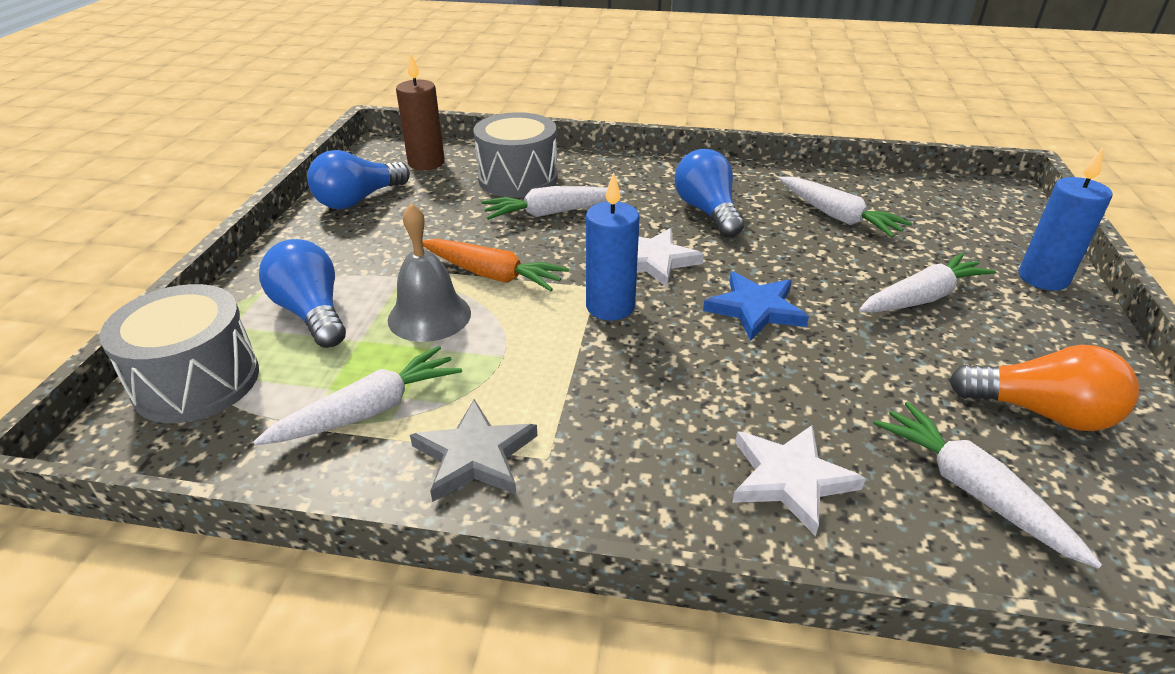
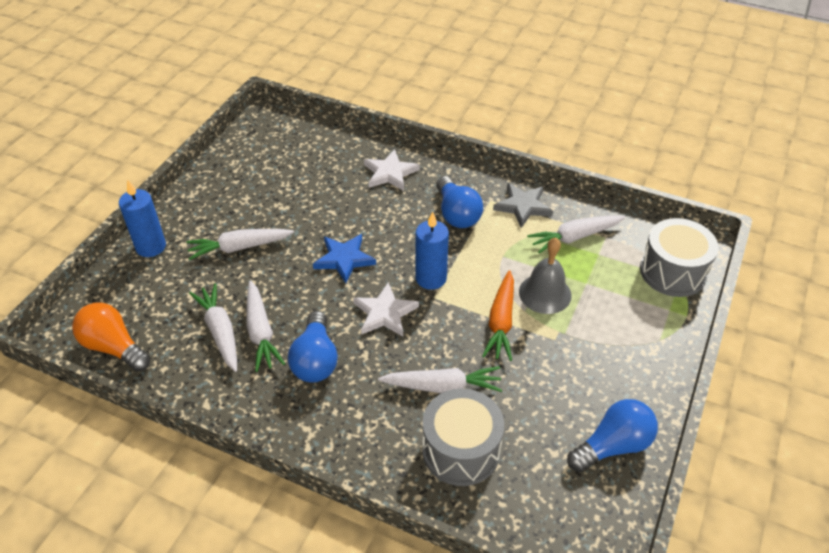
camera: 165 degrees left, 10 degrees up
blue light bulb [259,239,346,348] -> blue light bulb moved to [436,176,483,228]
brown candle [396,53,445,170] -> none
orange carrot [423,239,569,291] -> orange carrot turned 120 degrees counterclockwise [482,270,514,361]
white carrot [873,402,1102,569] -> white carrot moved to [246,280,285,372]
orange light bulb [949,345,1139,431] -> orange light bulb moved to [72,303,150,371]

